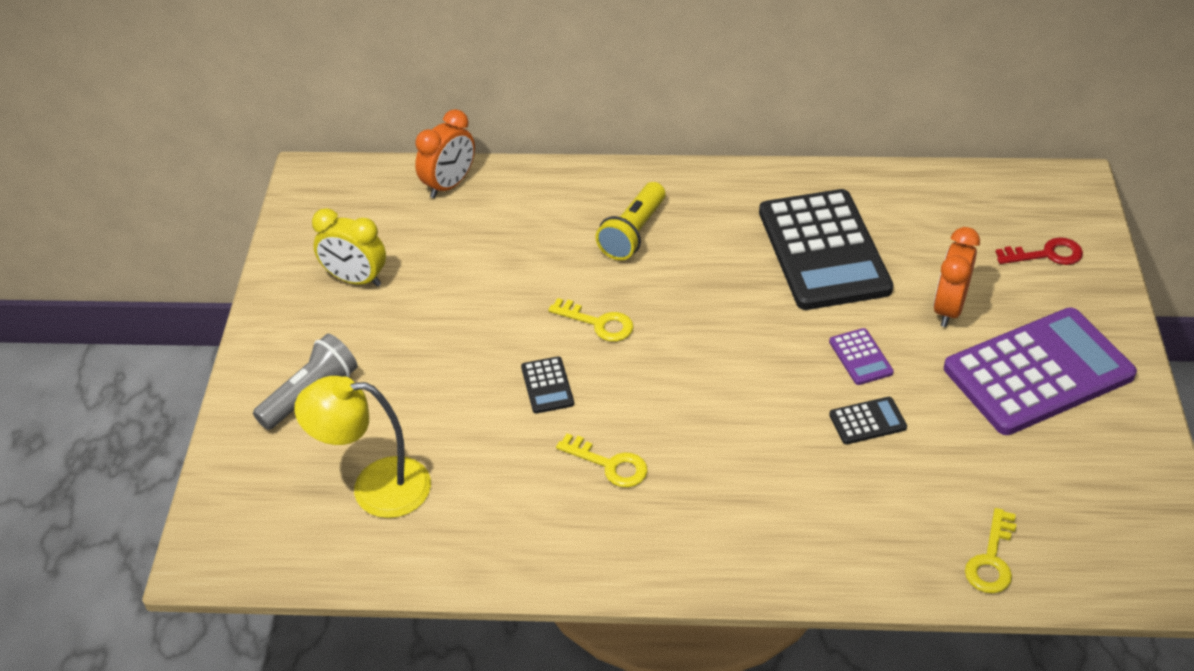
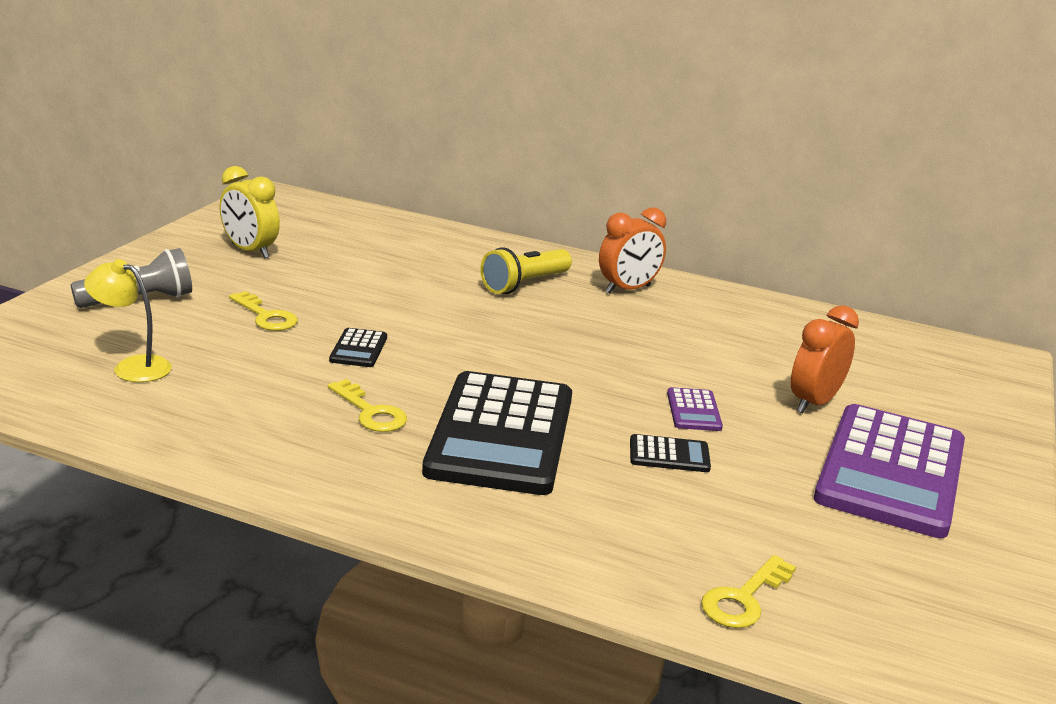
camera: 15 degrees right, 20 degrees down
yellow lamp [294,376,431,518] -> yellow lamp [84,259,172,382], size x0.67
orange clock [415,109,475,198] -> orange clock moved to [599,208,666,294]
yellow key [548,298,633,342] -> yellow key moved to [229,291,298,331]
black calculator [759,189,893,310] -> black calculator moved to [422,371,572,495]
purple calculator [944,307,1137,435] -> purple calculator turned 120 degrees clockwise [814,404,965,538]
red key [995,237,1083,265] -> none

